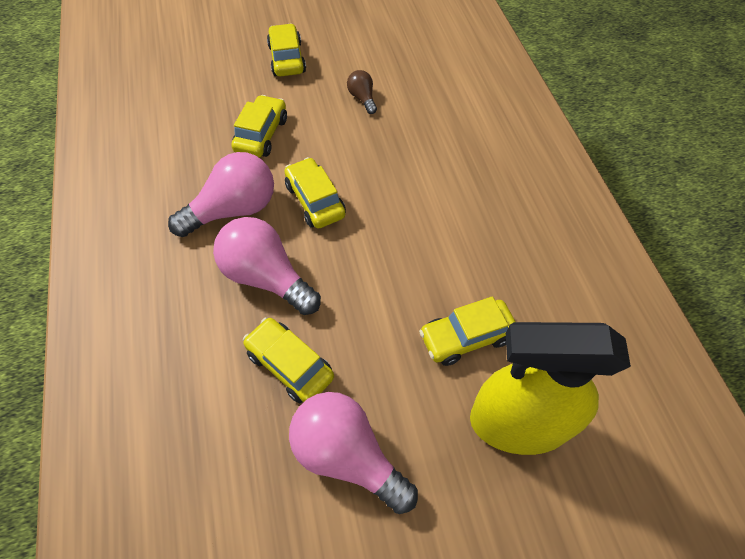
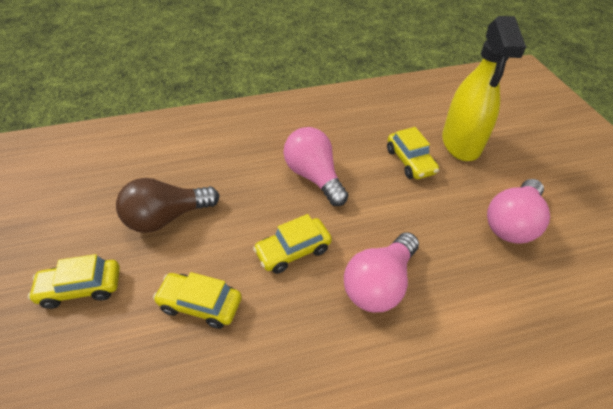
camera: 90 degrees left, 10 degrees down
pink light bulb [168,152,274,237] -> pink light bulb moved to [284,127,348,206]
yellow car [243,317,334,403] -> none
brown light bulb [347,70,377,114] -> brown light bulb [116,178,220,233], size x2.05

